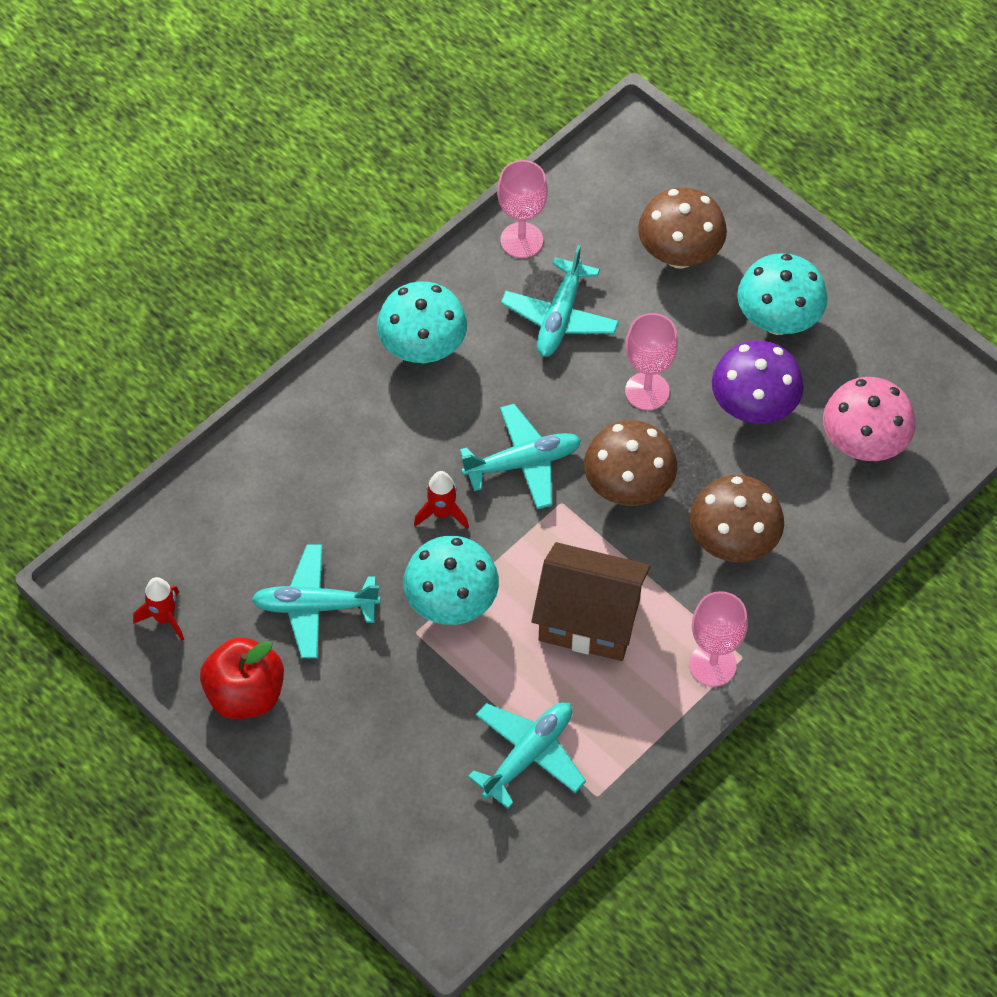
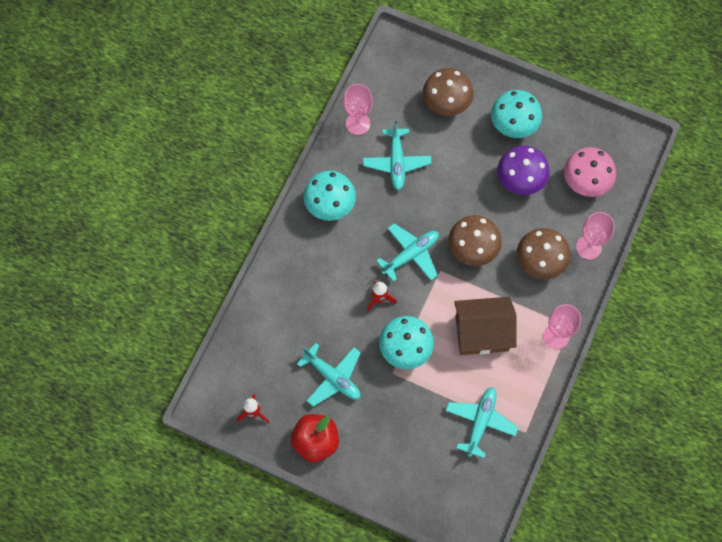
camera: 20 degrees left, 10 degrees up
turquoise plane [251,544,380,658] -> turquoise plane turned 120 degrees counterclockwise [297,343,361,407]
pink goblet [625,313,678,410] -> pink goblet moved to [576,212,615,260]

